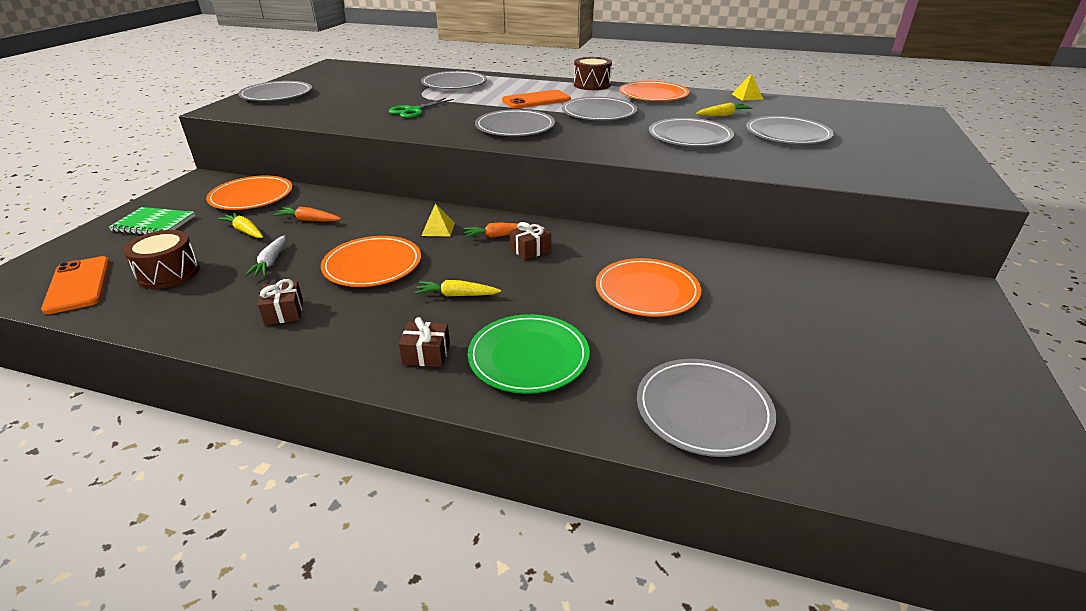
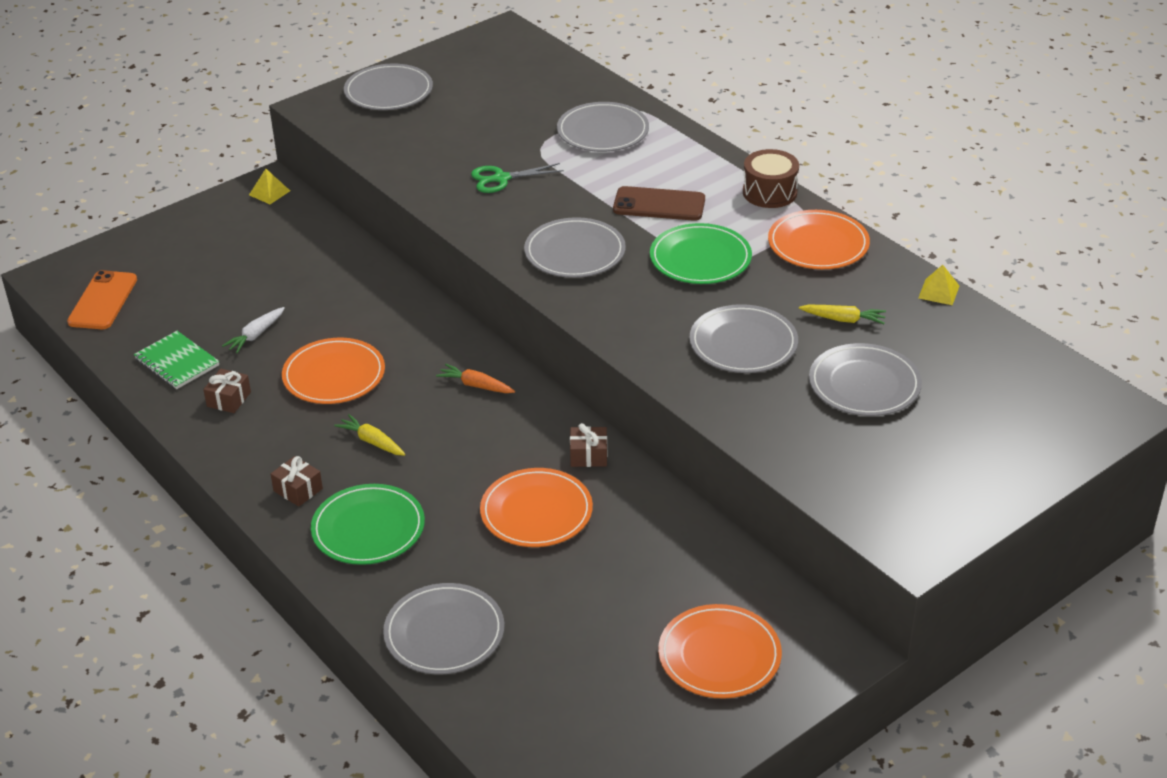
camera: 35 degrees right, 5 degrees up
green notebook [109,207,195,235] -> green notebook moved to [134,331,219,389]
brown drum [123,230,200,289] -> none
orange plate [206,175,293,210] -> orange plate moved to [658,604,782,699]
yellow carrot [218,212,263,238] -> none
orange carrot [273,207,341,221] -> none
yellow pyramid [421,203,455,237] -> yellow pyramid moved to [249,169,290,204]
orange phone [502,90,571,109] -> brown phone [613,186,705,221]
brown gift [510,222,551,260] -> brown gift moved to [570,423,607,467]
grey plate [562,97,637,120] -> green plate [650,223,752,284]

